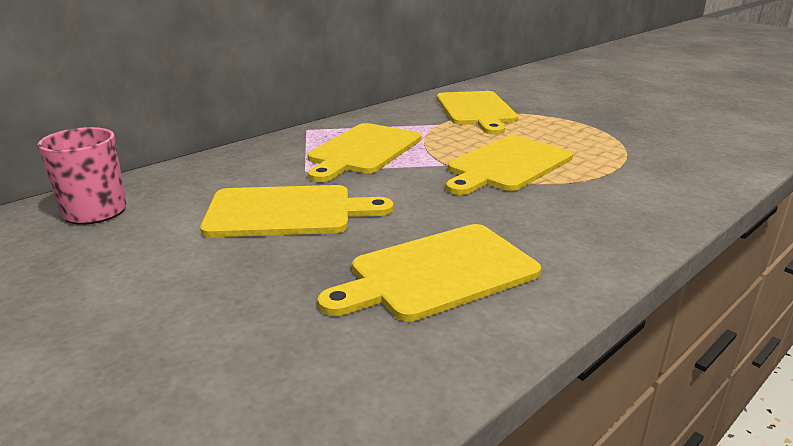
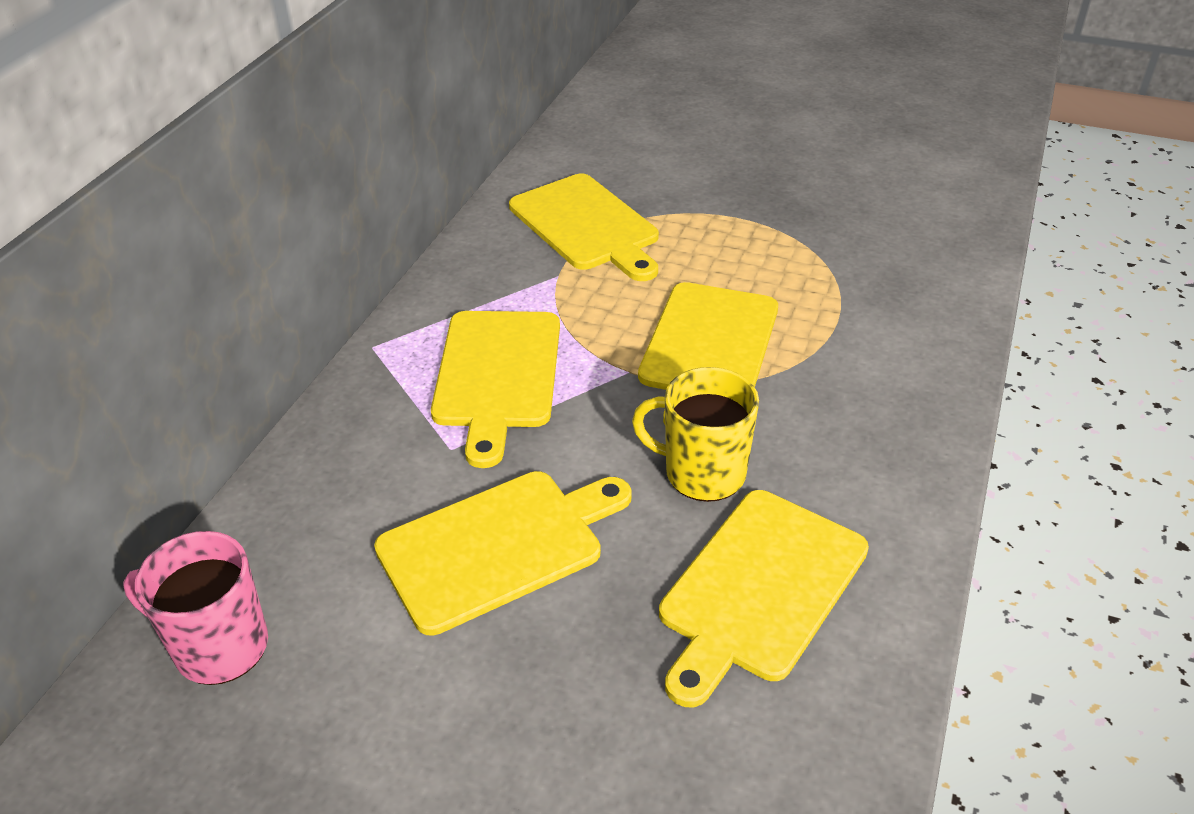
camera: 25 degrees left, 15 degrees up
none -> yellow mug [632,367,759,502]

